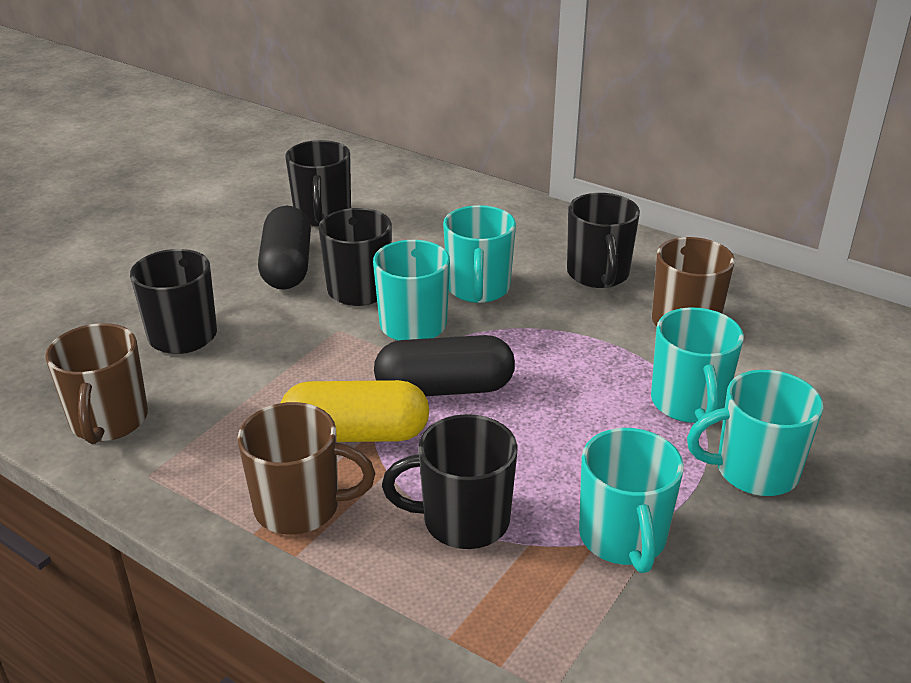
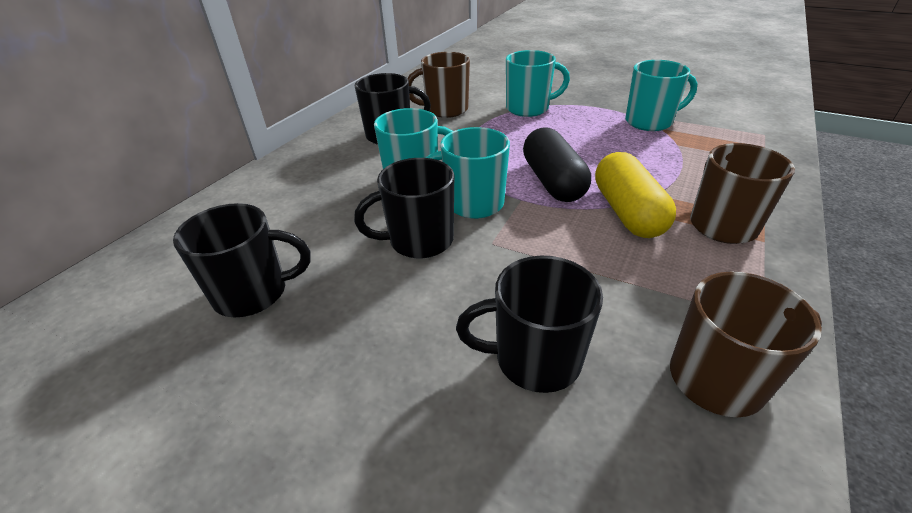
camera: 95 degrees left, 5 degrees up
black capsule [258,206,311,290] -> none
black mug [382,414,518,549] -> none
turquoise mug [687,370,823,496] -> none

